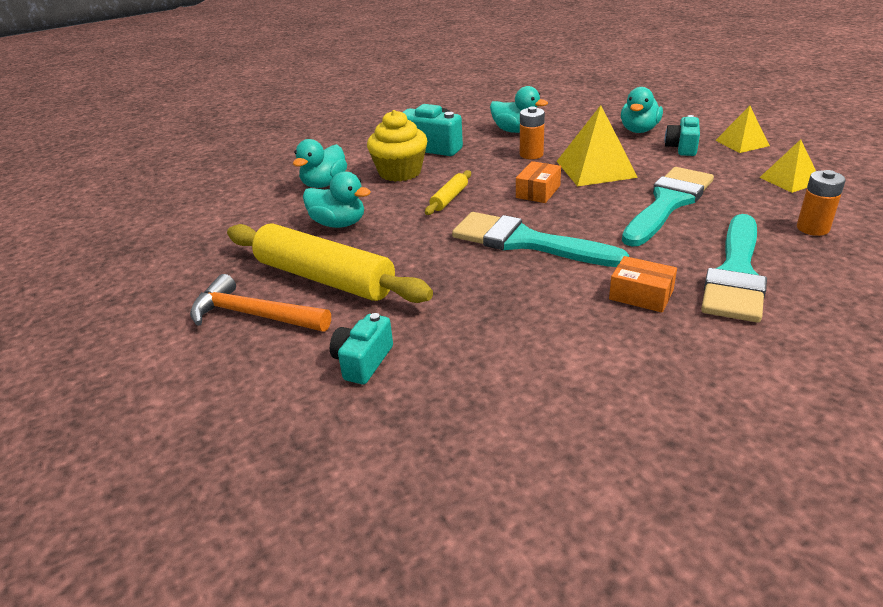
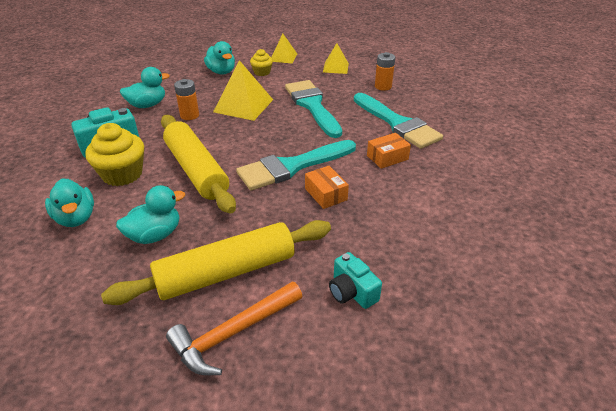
camera: 60 degrees left, 5 degrees up
yellow rolling pin [425,170,471,215] -> yellow rolling pin [161,115,236,214], size x2.25
orange box [516,161,561,203] -> orange box moved to [305,166,349,209]
turquoise camera [665,115,700,156] -> yellow cupcake [250,49,273,76]

